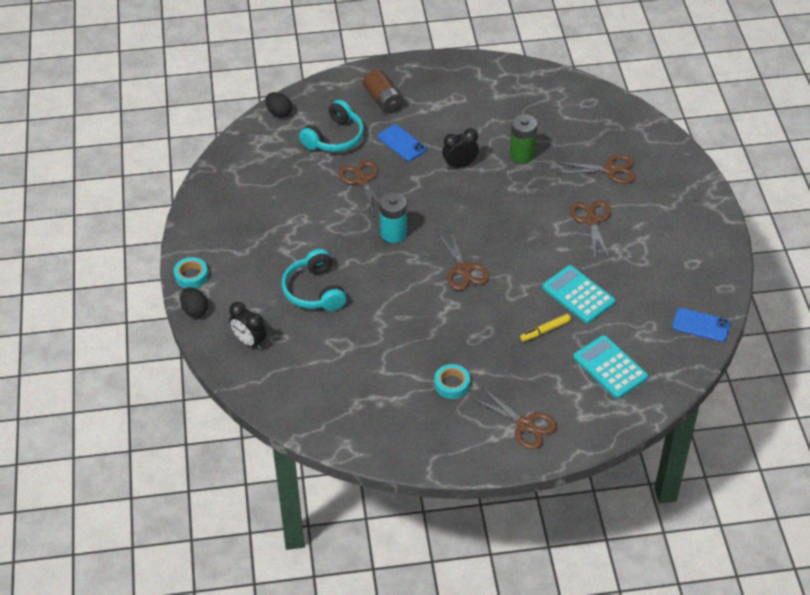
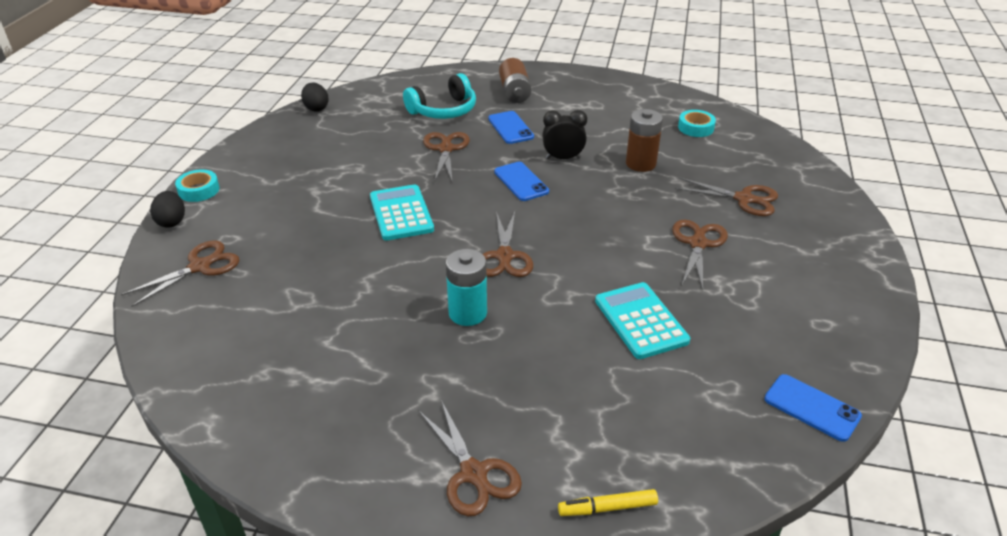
camera: 20 degrees right, 10 degrees down
black clock [229,302,266,350] -> brown scissors [121,240,240,307]
black egg [265,92,292,118] -> black egg moved to [301,83,329,112]
turquoise headphones [282,249,347,311] -> none
turquoise battery [380,192,407,243] -> turquoise battery moved to [446,249,487,326]
turquoise tape [434,364,470,399] -> turquoise tape moved to [678,110,716,137]
green battery [510,114,537,163] -> brown battery [626,109,663,172]
yellow marker [520,314,571,342] -> yellow marker moved to [558,489,658,516]
turquoise calculator [573,335,648,399] -> turquoise calculator moved to [370,185,434,241]
none -> blue phone [495,162,549,201]

